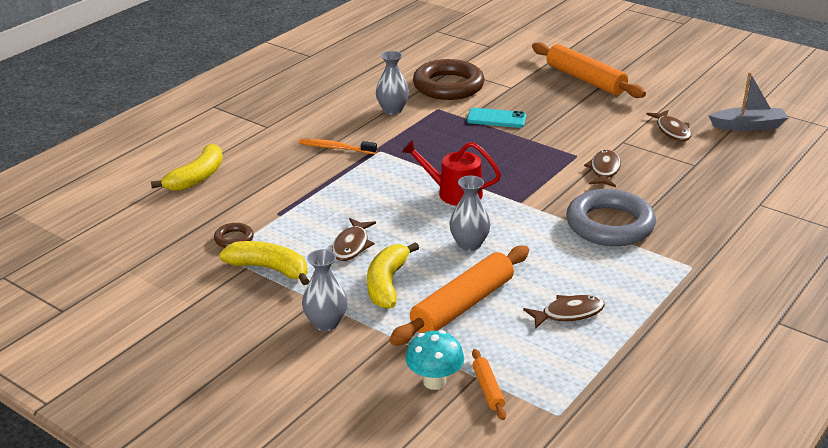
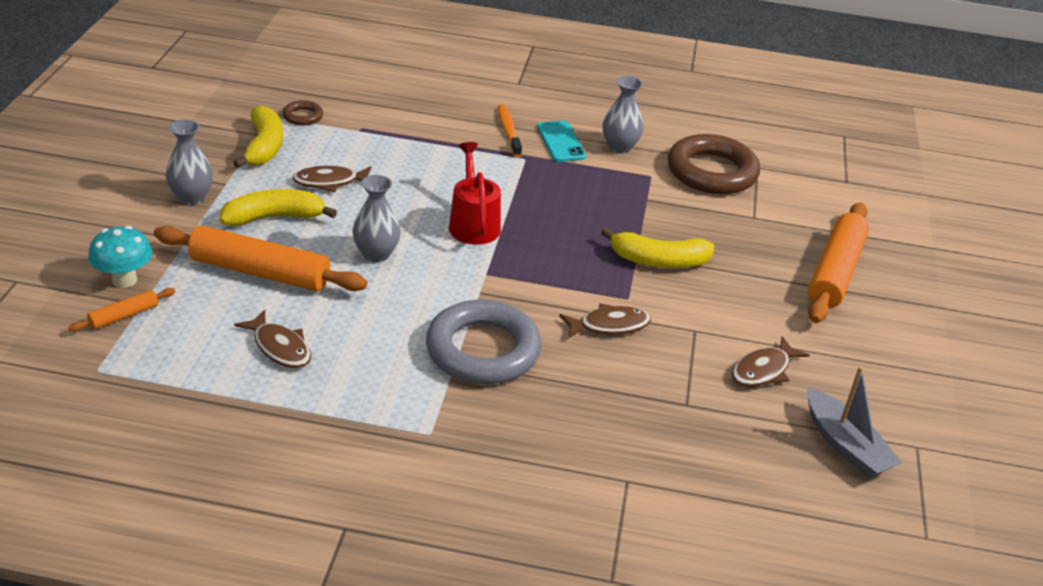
camera: 60 degrees right, 5 degrees up
yellow banana [151,144,223,191] -> yellow banana moved to [601,228,714,268]
turquoise phone [467,108,526,128] -> turquoise phone moved to [537,121,586,162]

